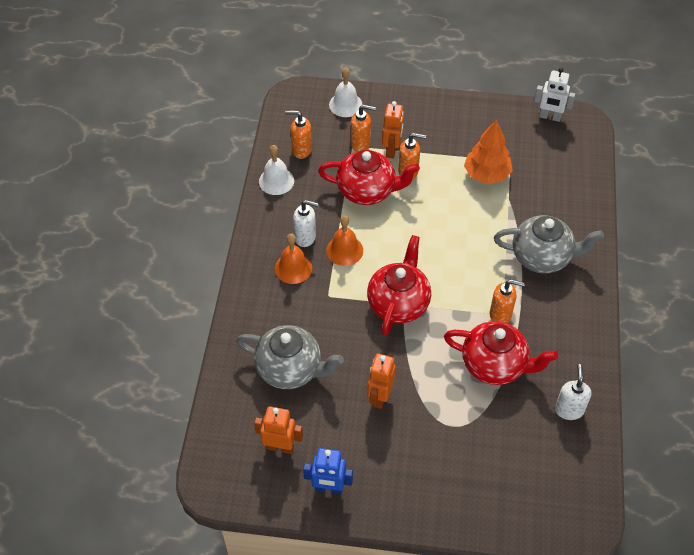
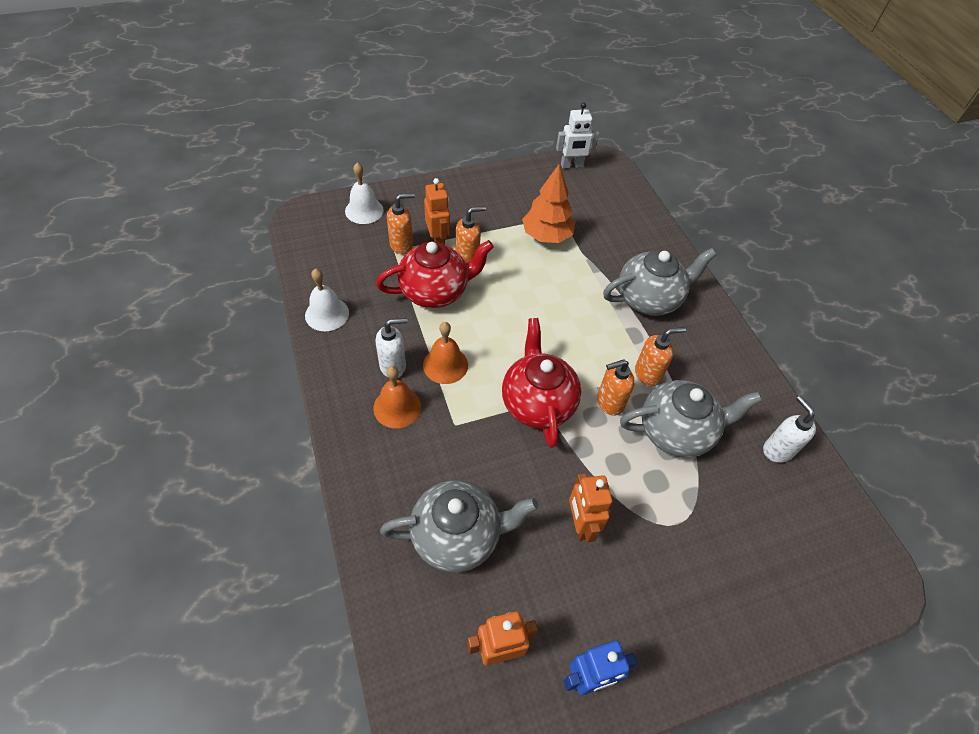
camera: 30 degrees left, 0 degrees up
orange soap dispenser [285,110,312,159] -> orange soap dispenser moved to [597,359,635,416]
red teapot [444,321,558,385] -> grey teapot [620,380,763,458]

